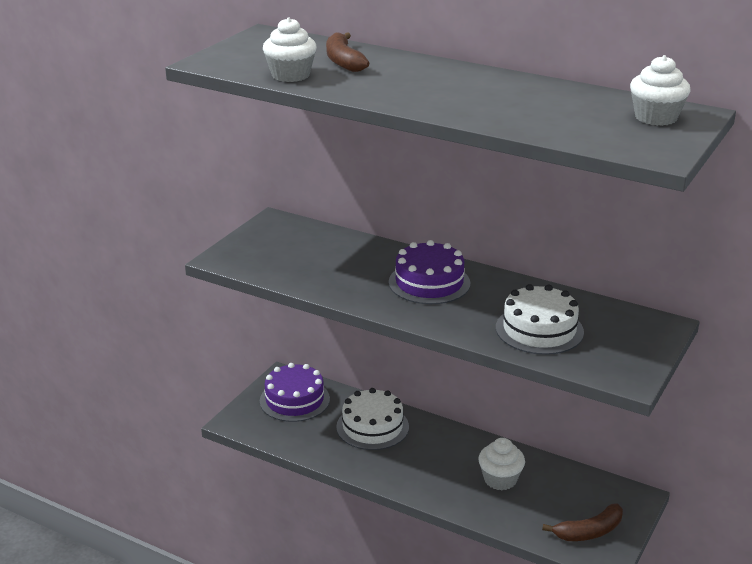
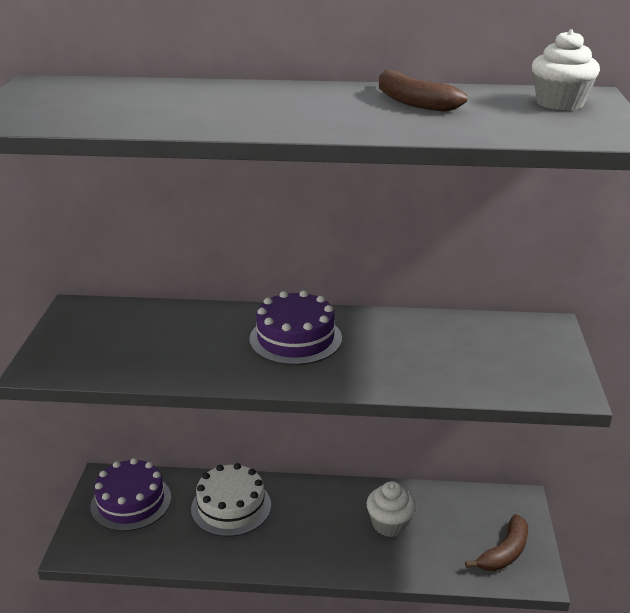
camera: 25 degrees left, 0 degrees up
white cupcake [263,17,317,82] -> none
brown banana [326,32,369,72] -> brown banana moved to [379,69,467,112]
white cake [496,284,584,355] -> none

